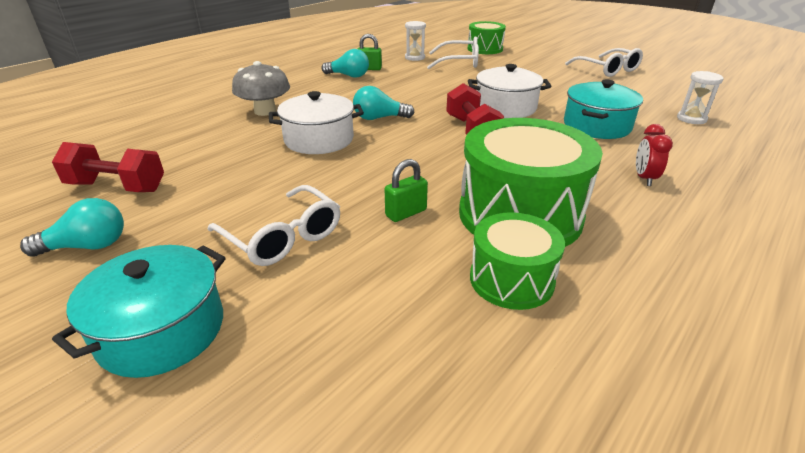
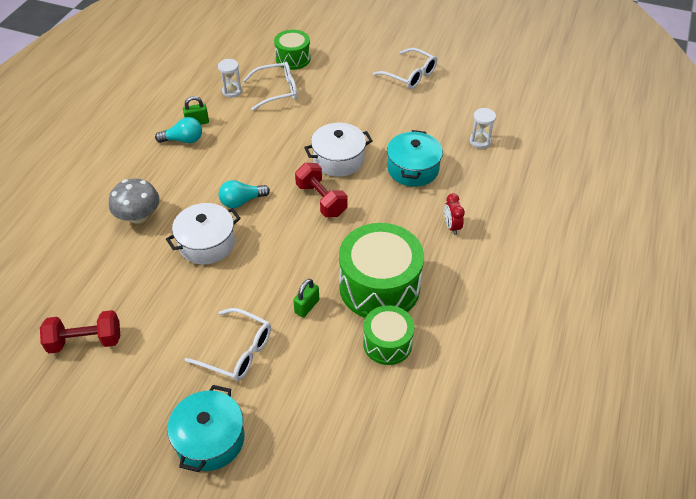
camera: 20 degrees left, 15 degrees up
turquoise light bulb [20,198,124,257] -> none

